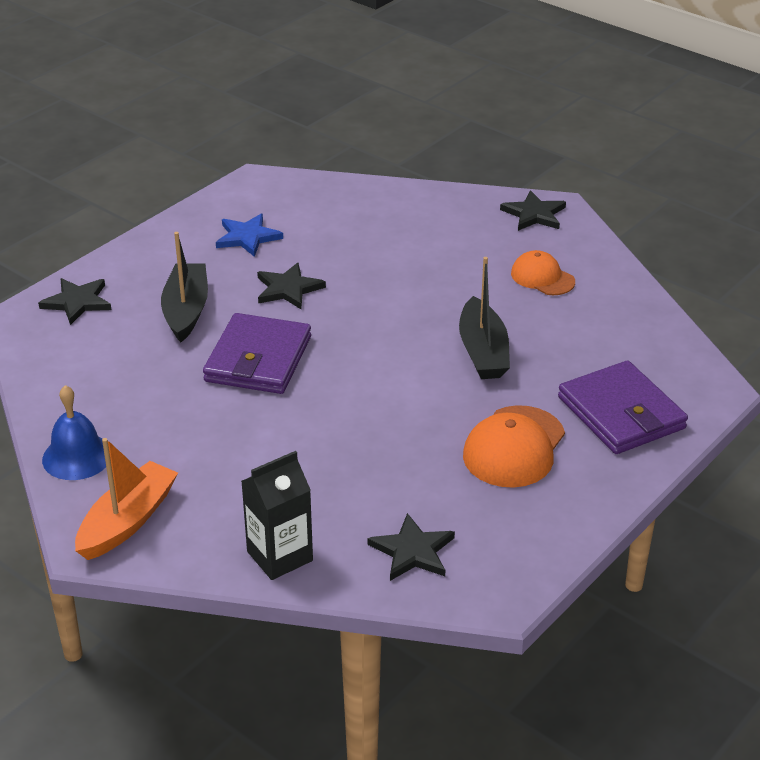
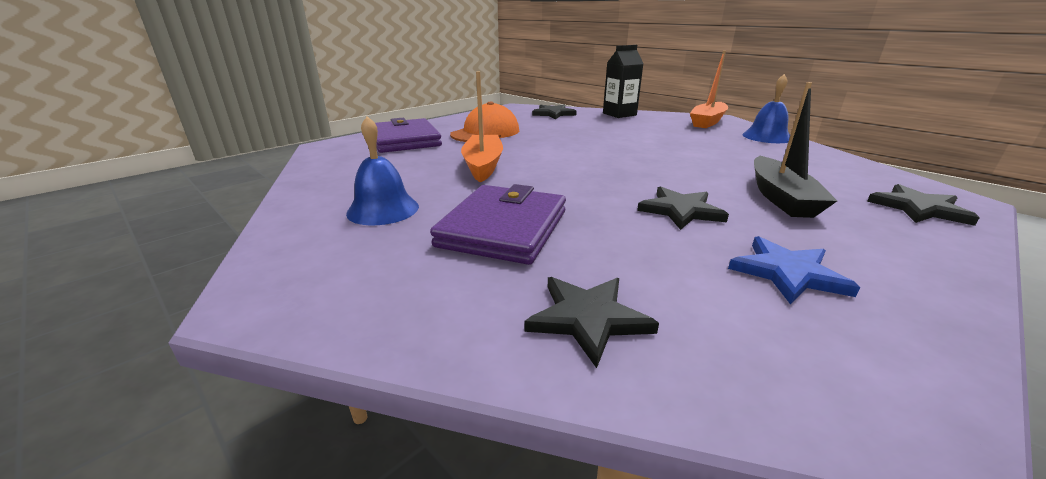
camera: 175 degrees left, 10 degrees down
purple wallet [203,313,311,394] -> purple wallet moved to [430,184,566,265]
black boat [459,257,510,379] -> orange boat [461,72,503,183]
black star [500,190,566,231] -> black star moved to [524,277,659,368]
orange cap [511,250,575,295] -> blue bell [346,116,419,225]

